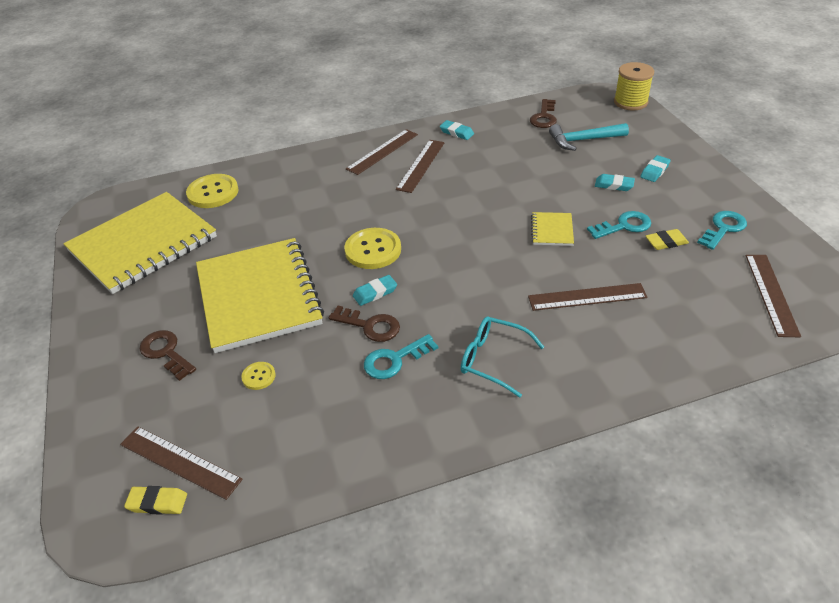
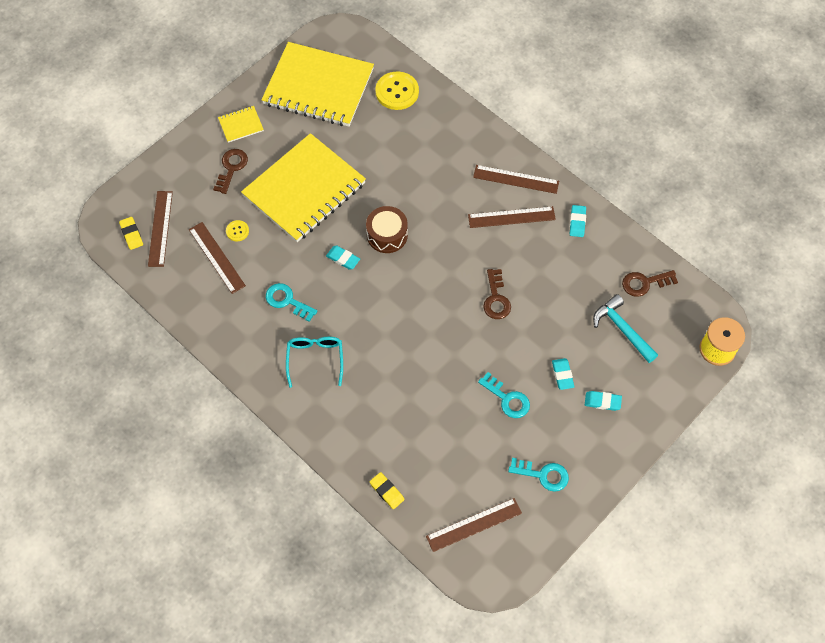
camera: 60 degrees right, 20 degrees up
brown key [329,306,400,342] -> brown key moved to [483,269,511,319]
yellow button [344,228,401,269] -> brown drum [366,206,408,253]
brown ruler [528,283,648,311] -> brown ruler moved to [189,222,246,294]
yellow notebook [531,212,574,246] -> yellow notebook moved to [218,106,264,143]
yellow eraser [646,229,689,250] -> yellow eraser moved to [370,472,404,509]

